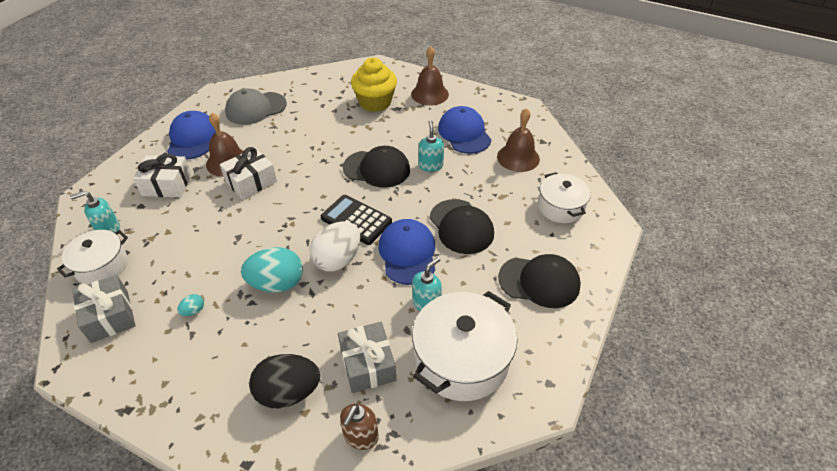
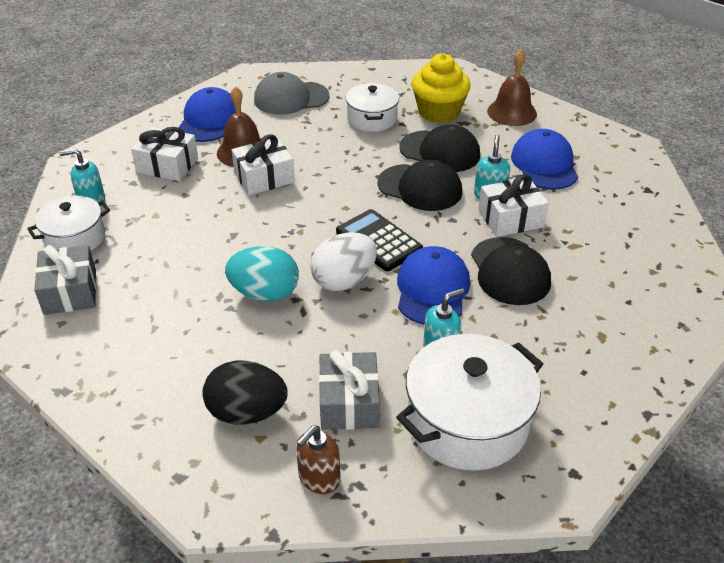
camera: 15 degrees right, 5 degrees down
turquoise egg [177,294,204,316] -> none
brown bell [497,108,540,172] -> none
black cap [498,254,581,308] -> black cap moved to [400,124,480,172]
white pot [538,172,591,223] -> white pot moved to [345,83,399,132]
none -> white gift [479,174,549,237]

